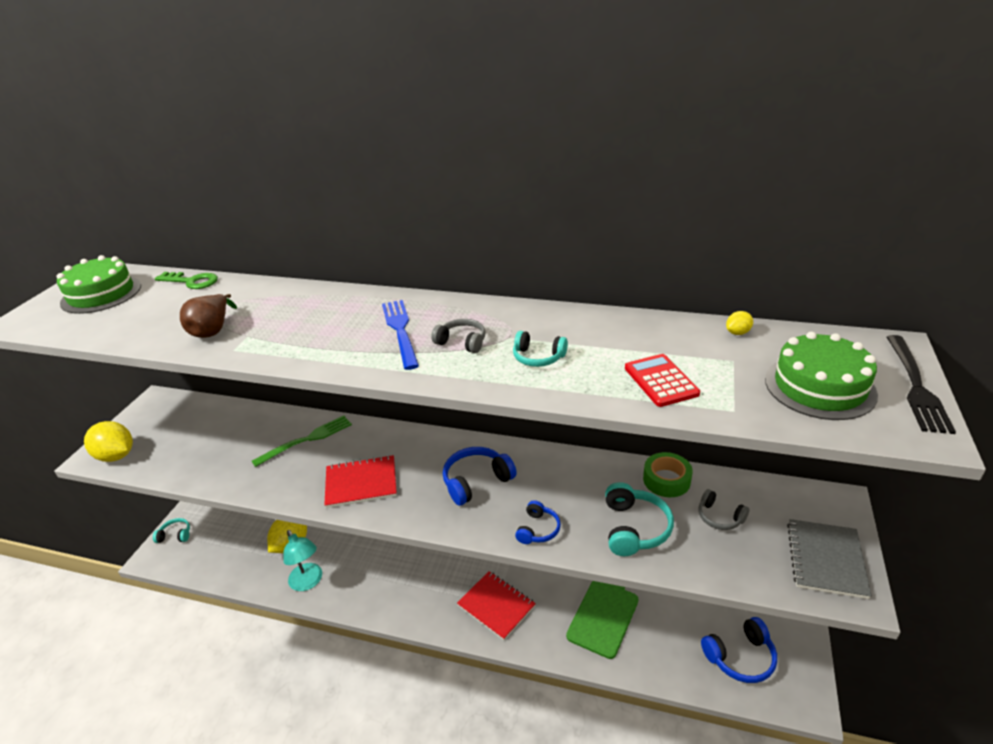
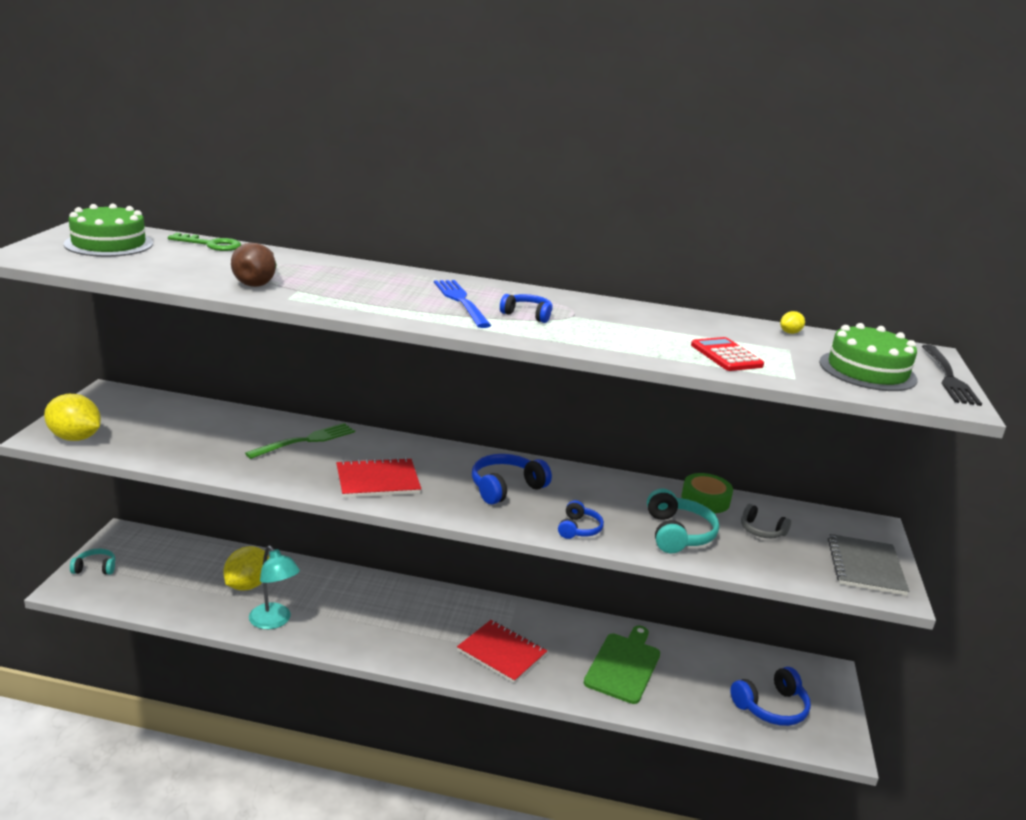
camera: 10 degrees left, 10 degrees down
grey headphones [431,319,486,353] -> blue headphones [500,294,553,323]
turquoise headphones [513,331,568,367] -> none

